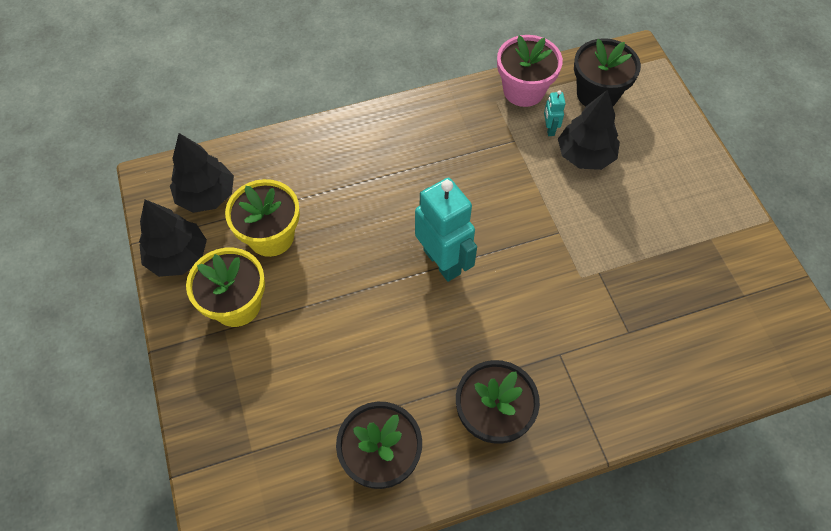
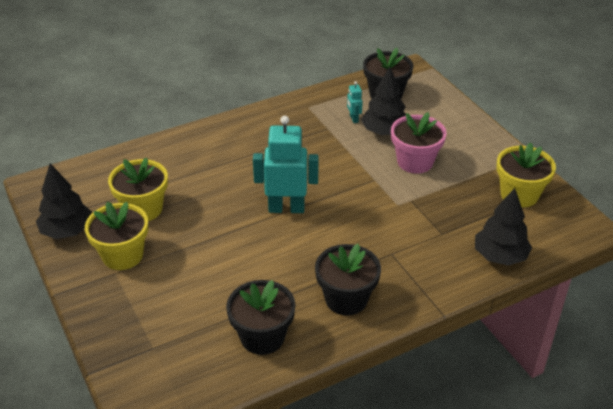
camera: 10 degrees left, 20 degrees down
black tree [170,133,234,213] -> black tree moved to [475,188,532,266]
turquoise robot [415,178,477,282] -> turquoise robot turned 45 degrees counterclockwise [253,116,319,213]
pink flower pot [497,35,563,107] -> pink flower pot moved to [391,112,447,174]
none -> yellow flower pot [497,143,556,207]

